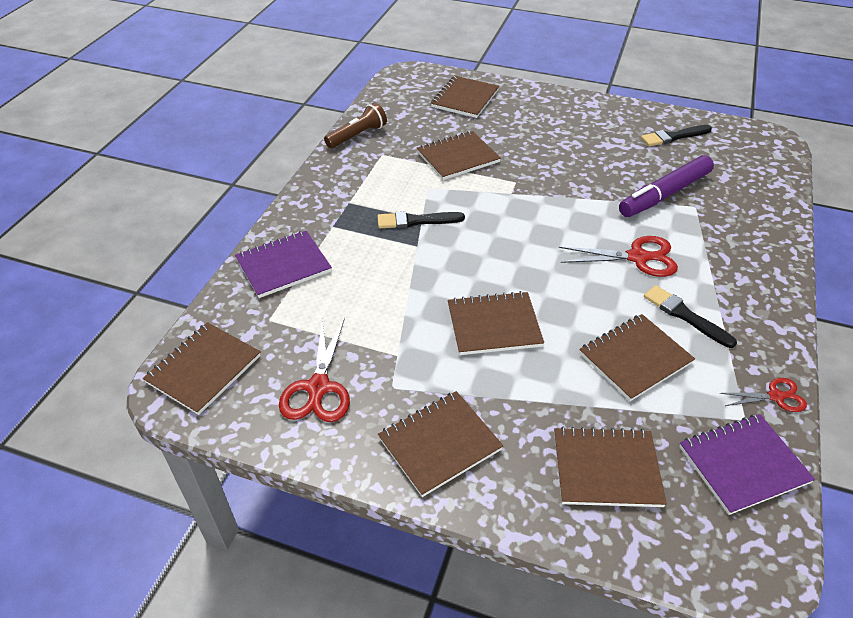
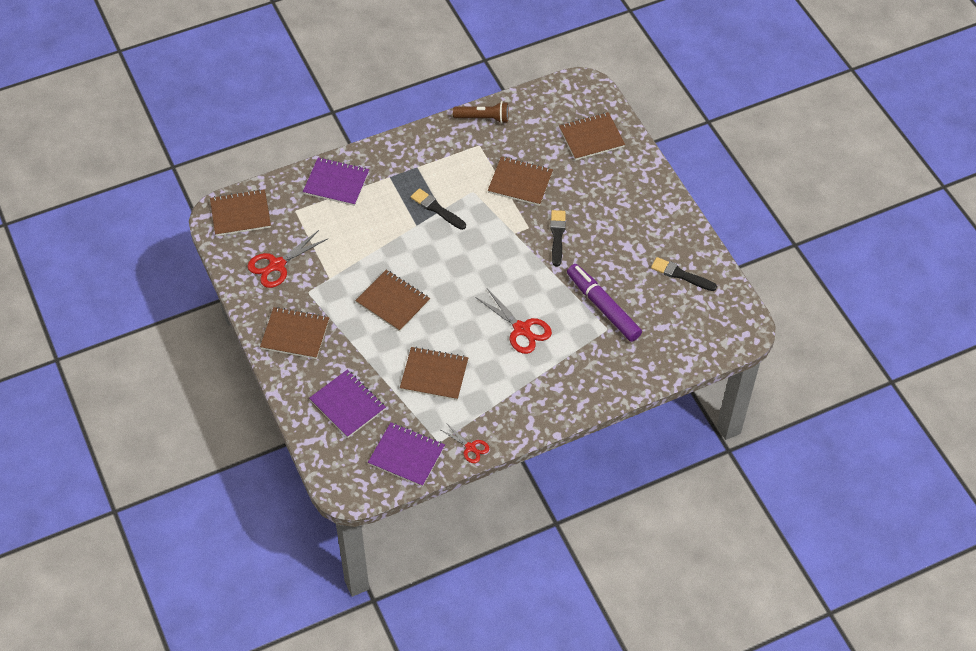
camera: 45 degrees right, 10 degrees up
brown notebook [554,427,667,507] -> purple notebook [309,370,386,438]
purple marker [619,155,714,217] -> purple marker turned 45 degrees clockwise [567,264,642,342]
black brush [644,285,737,348] -> black brush moved to [550,210,566,266]

